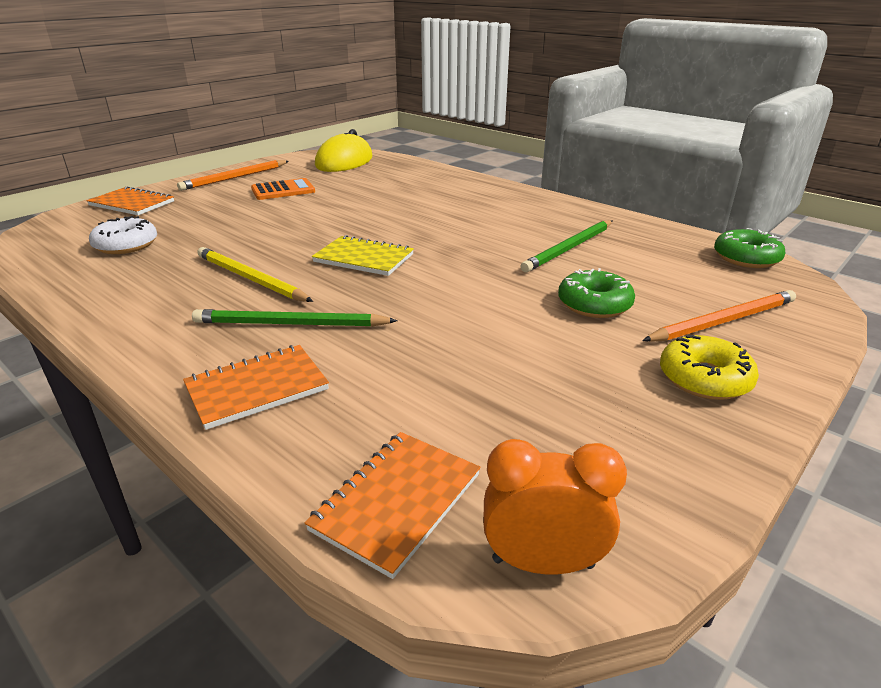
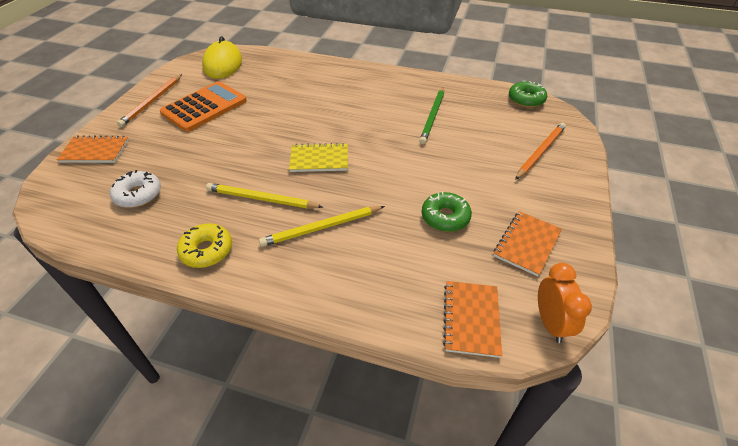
camera: 25 degrees left, 15 degrees up
orange notebook [183,345,329,430] -> orange notebook moved to [494,211,562,276]
green pencil [192,309,398,327] -> yellow pencil [259,206,385,247]
orange calculator [251,178,315,200] -> orange calculator [160,81,247,132], size x1.65
orange clock [483,439,627,574] -> orange clock turned 105 degrees clockwise [538,263,592,343]
green donut [558,268,635,318] -> green donut moved to [422,191,472,232]
yellow donut [660,335,759,400] -> yellow donut moved to [177,223,232,268]

